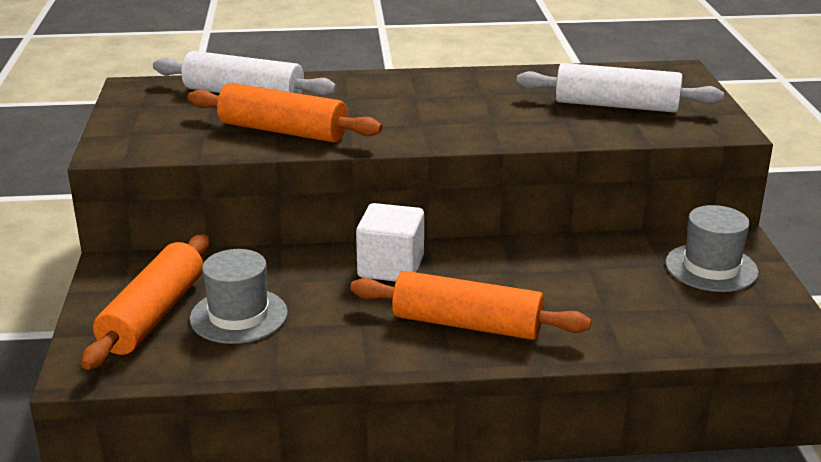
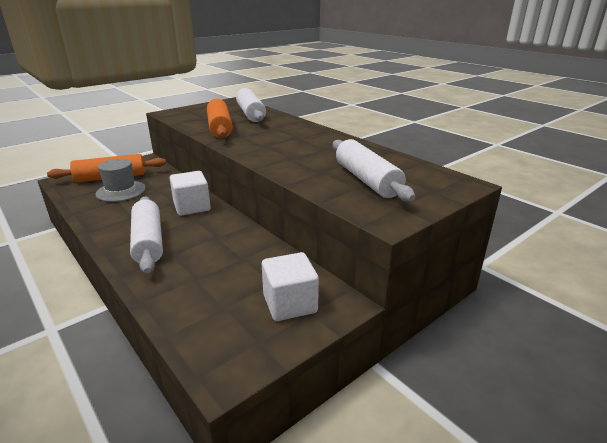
camera: 55 degrees right, 0 degrees up
orange rolling pin [350,271,591,340] -> white rolling pin [130,197,163,274]
grey hat [665,205,759,292] -> white cube [262,252,319,321]

